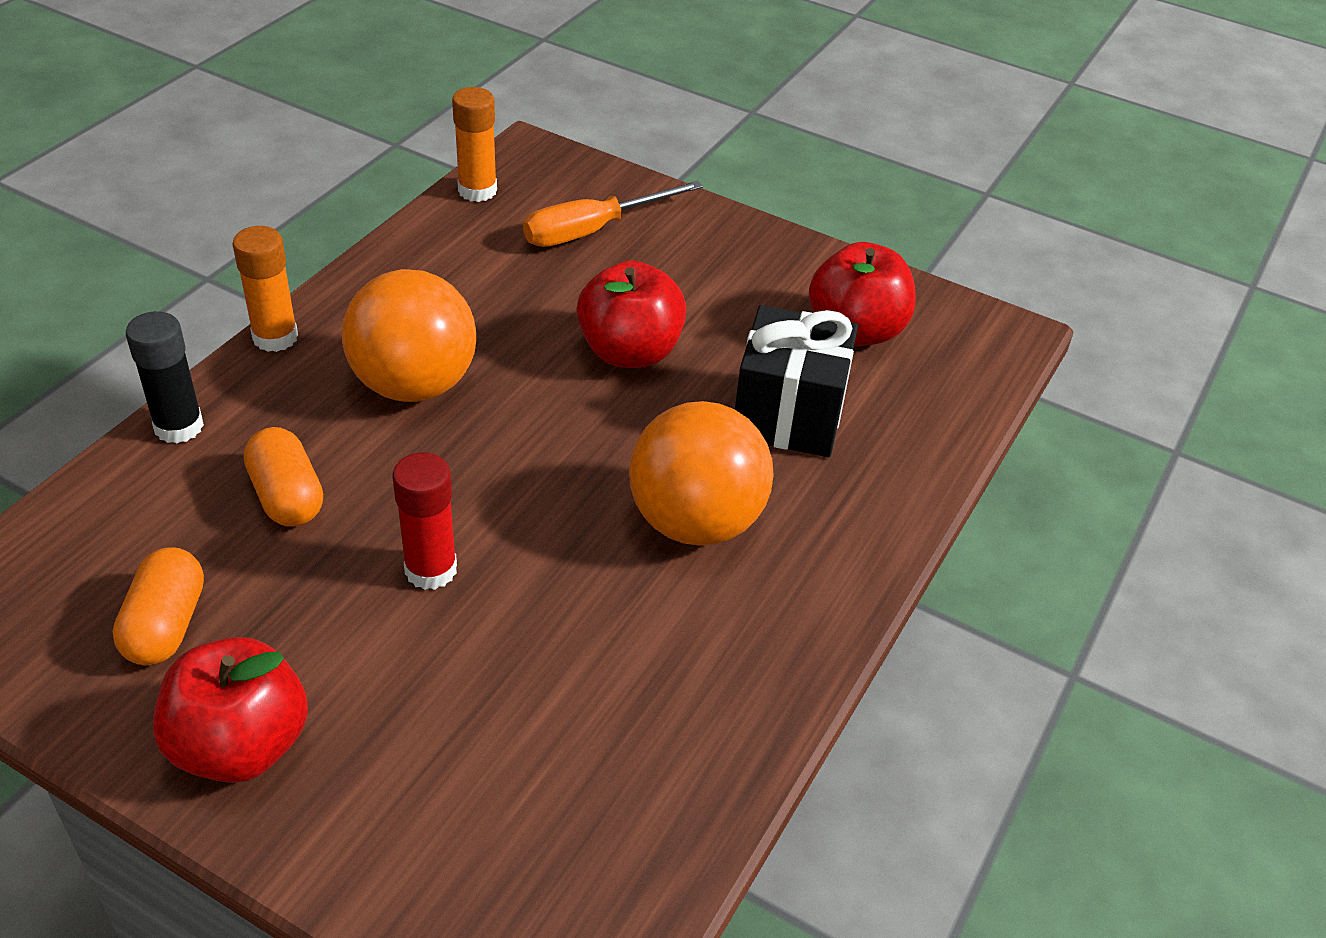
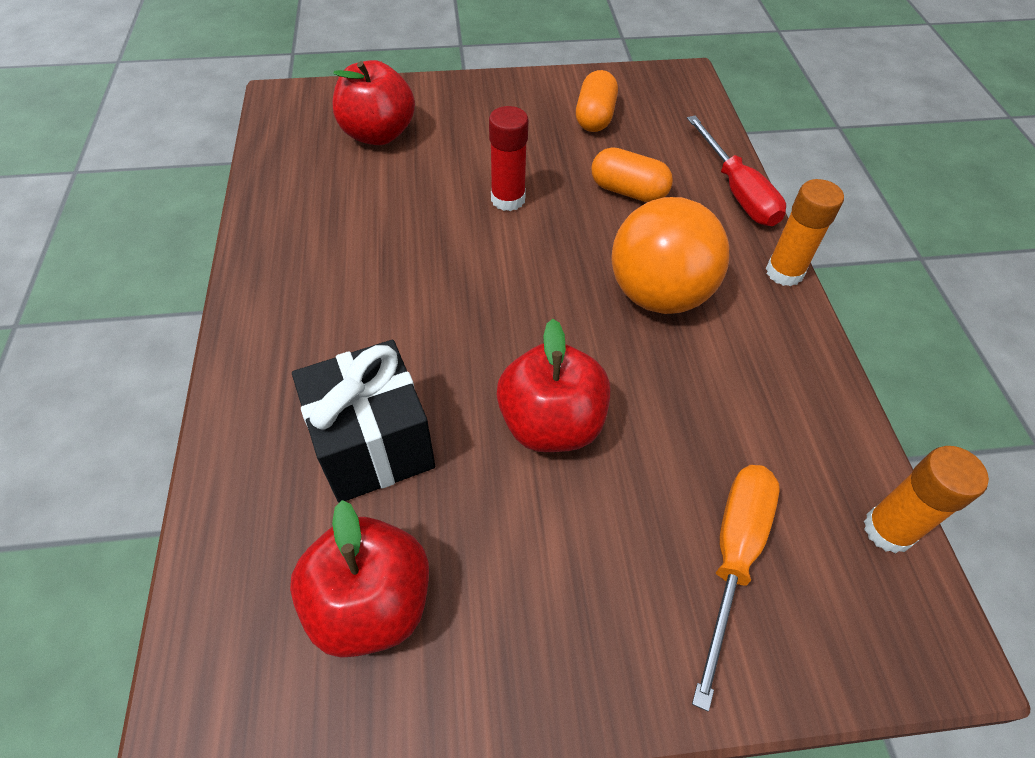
camera: 145 degrees right, 10 degrees up
orange capsule [113,547,204,665] -> orange capsule turned 45 degrees clockwise [576,70,618,132]
black glue stick [126,311,204,444] -> red screwdriver [687,116,786,226]
red apple [153,637,308,783] -> red apple moved to [332,60,415,145]
orange ball [629,401,774,546] -> none

